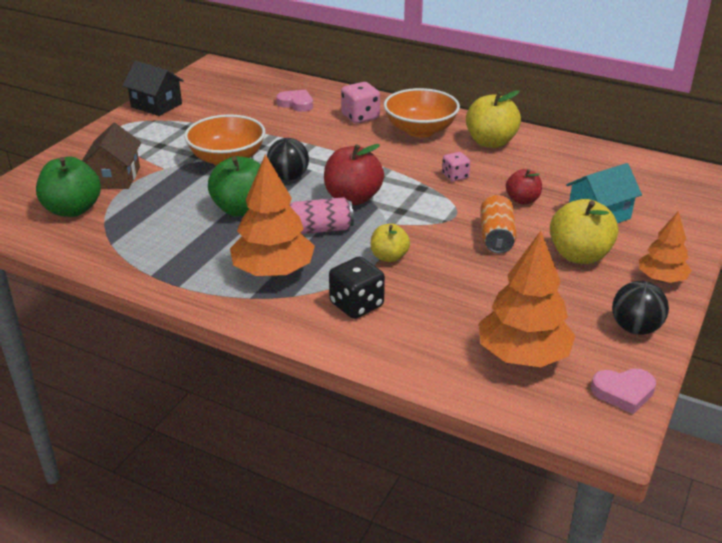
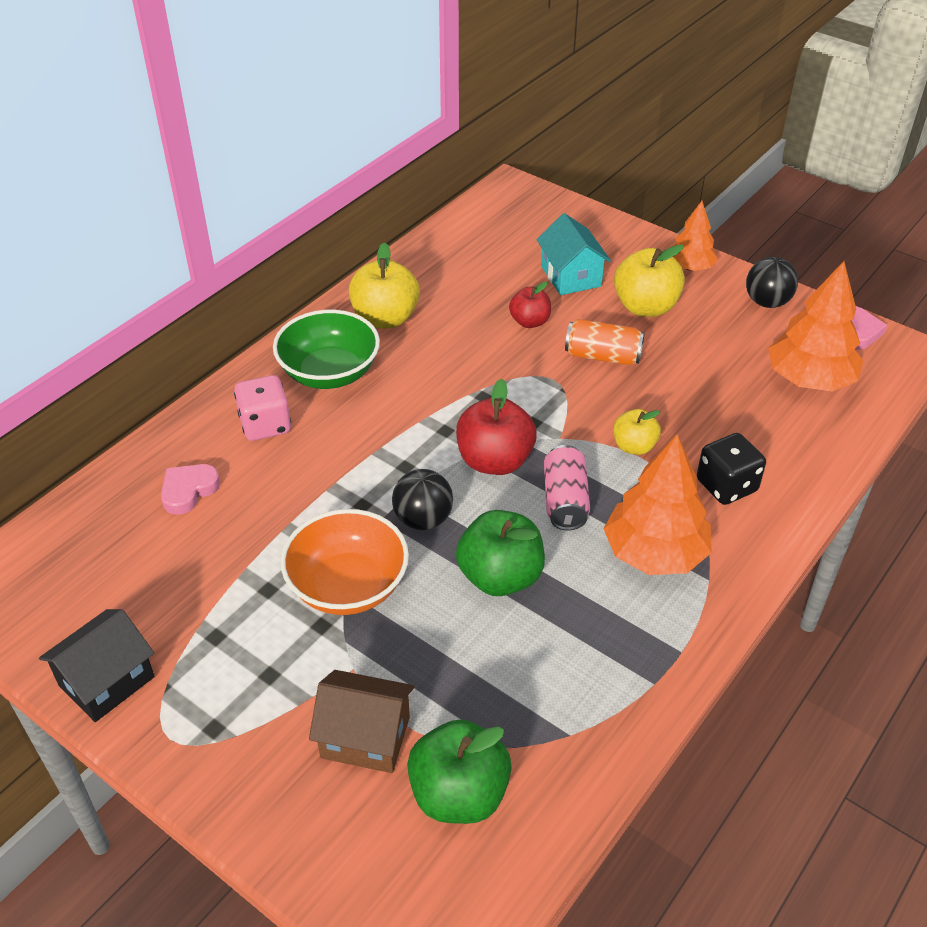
camera: 80 degrees left, 10 degrees up
orange bowl [384,88,460,137] -> green bowl [273,310,380,389]
pink dice [442,152,470,182] -> none

